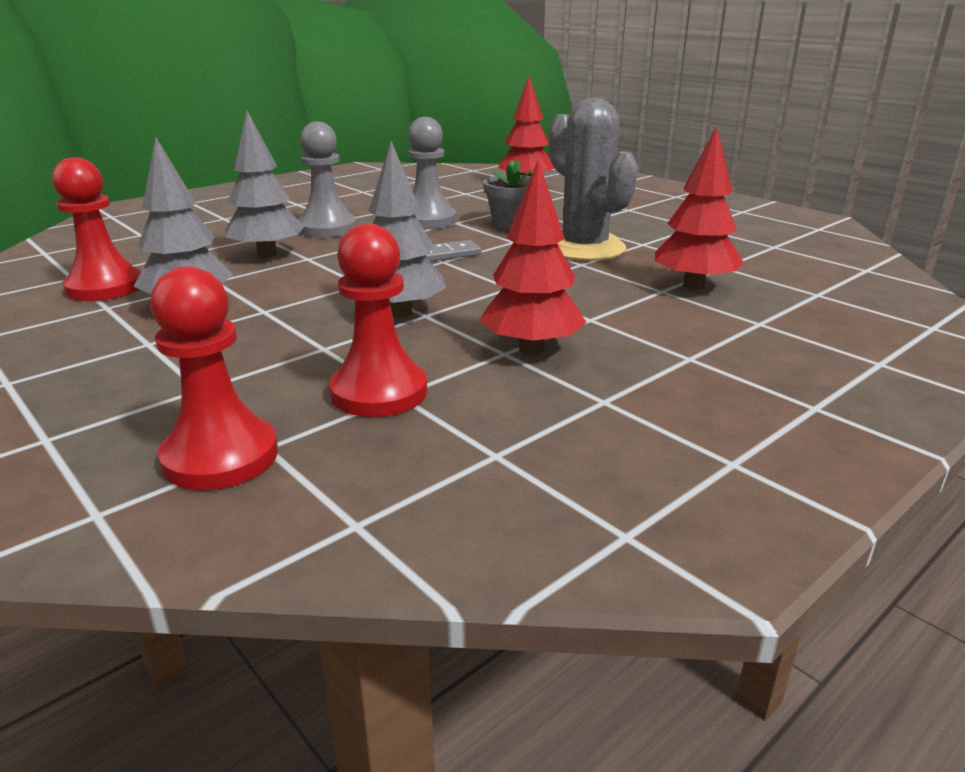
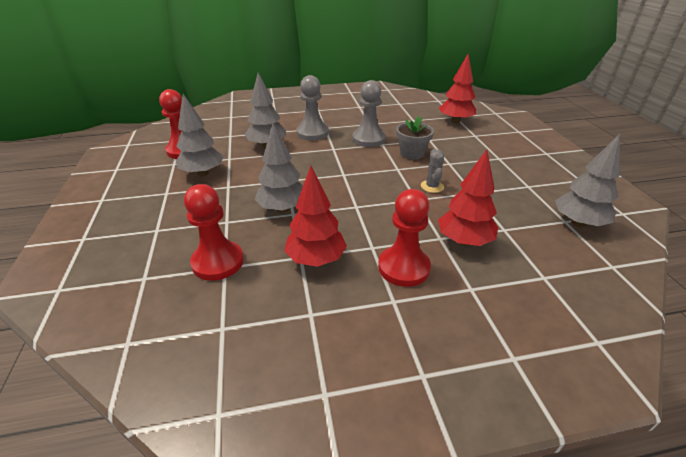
camera: 30 degrees right, 10 degrees up
red pawn [150,266,278,490] -> red pawn moved to [378,189,431,287]
grey domino [425,240,482,261] -> none
grey cactus [549,98,638,261] -> grey cactus [421,149,444,193], size x0.45
none -> grey tree [555,134,620,227]

